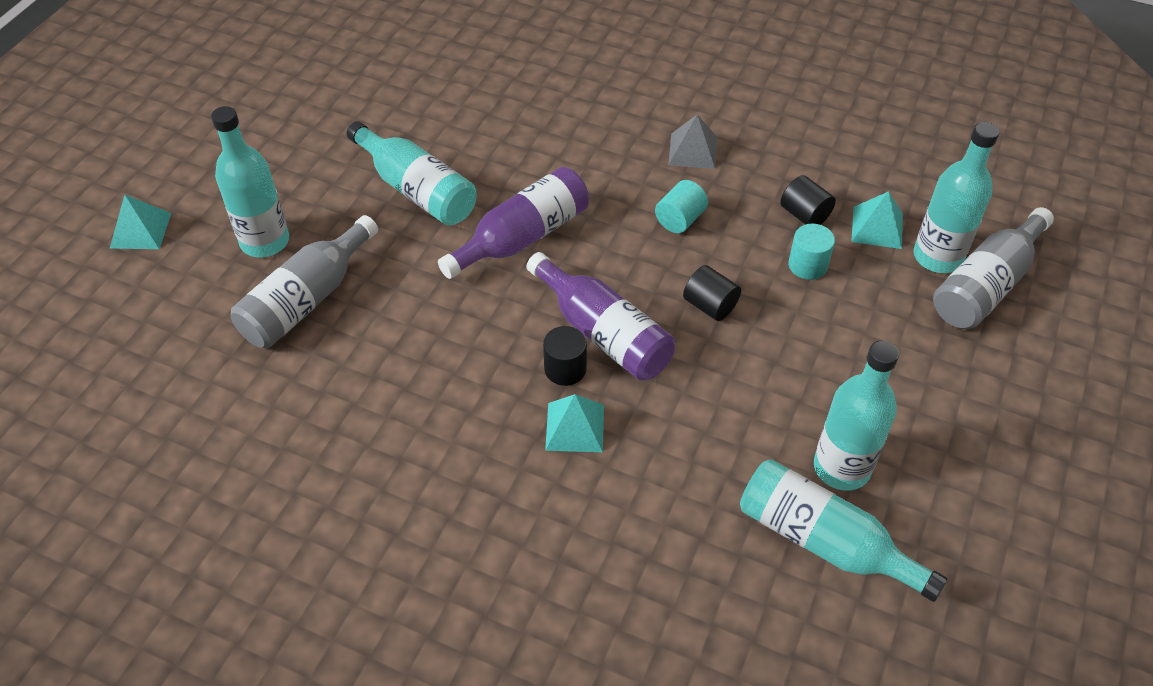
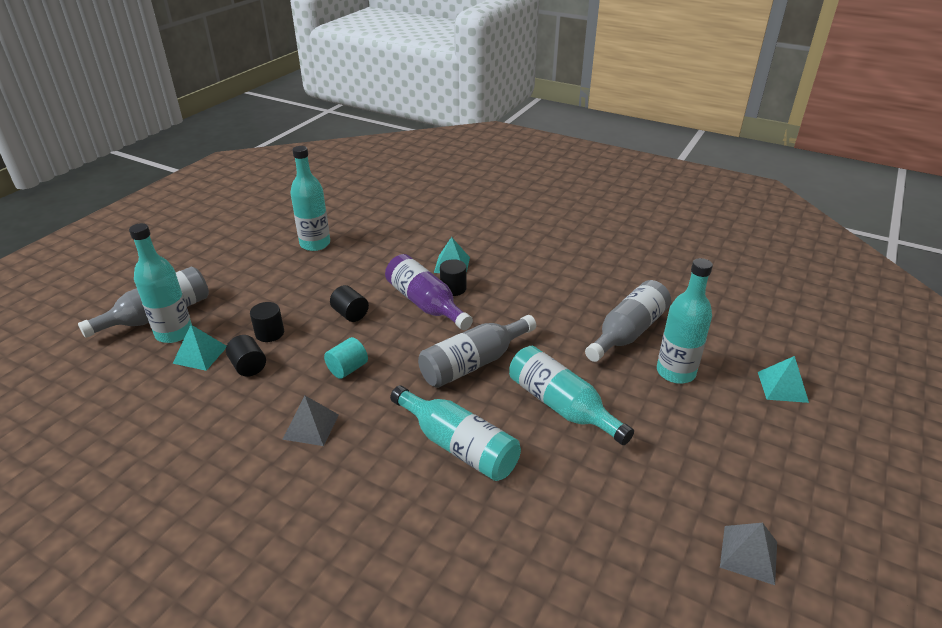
camera: 175 degrees left, 15 degrees down
purple bottle [438,167,589,279] -> grey bottle [418,315,536,388]
turquoise bottle [740,459,947,602] -> turquoise bottle moved to [390,385,521,481]
turquoise cylinder [788,224,835,280] -> black cylinder [250,302,284,342]
none -> grey pyramid [720,523,777,585]

